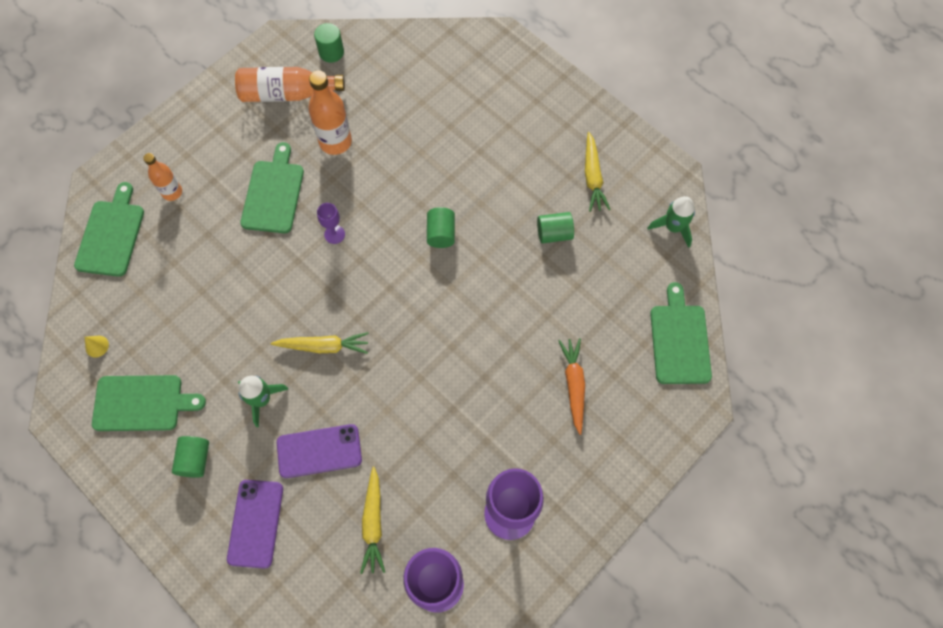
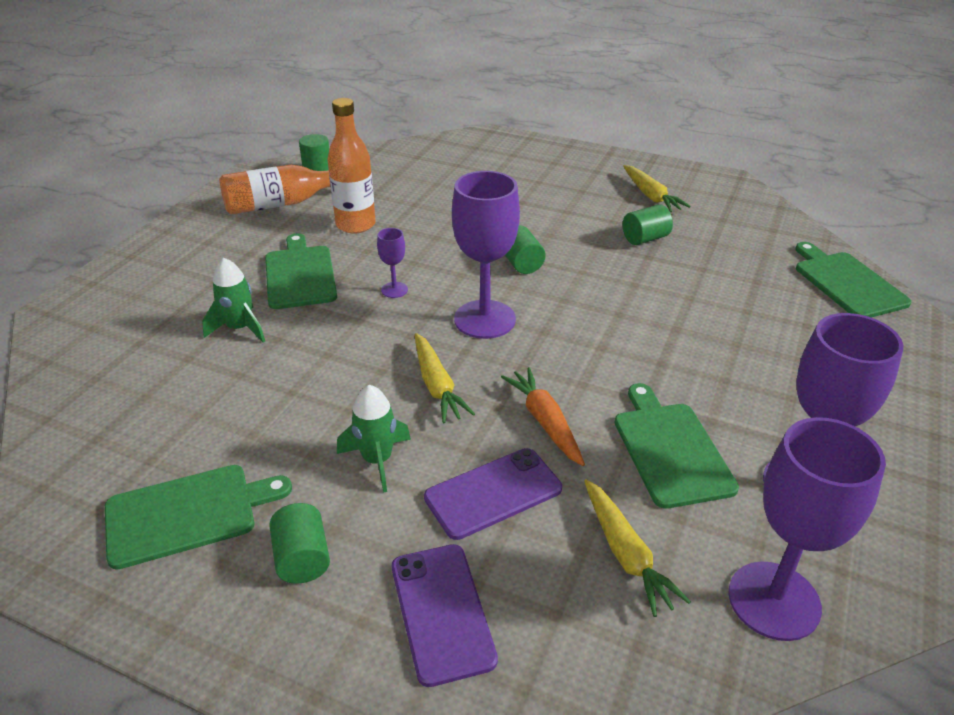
camera: 20 degrees left, 30 degrees down
green cutting board [74,182,144,277] -> green cutting board moved to [614,383,739,509]
yellow cone [85,336,109,357] -> none
orange bottle [143,153,182,201] -> none
yellow carrot [271,332,369,354] -> yellow carrot turned 90 degrees clockwise [415,333,475,423]
orange carrot [558,338,585,435] -> orange carrot moved to [501,367,585,466]
green rocket [648,196,695,248] -> green rocket moved to [202,258,265,343]
none -> purple goblet [452,171,520,339]

